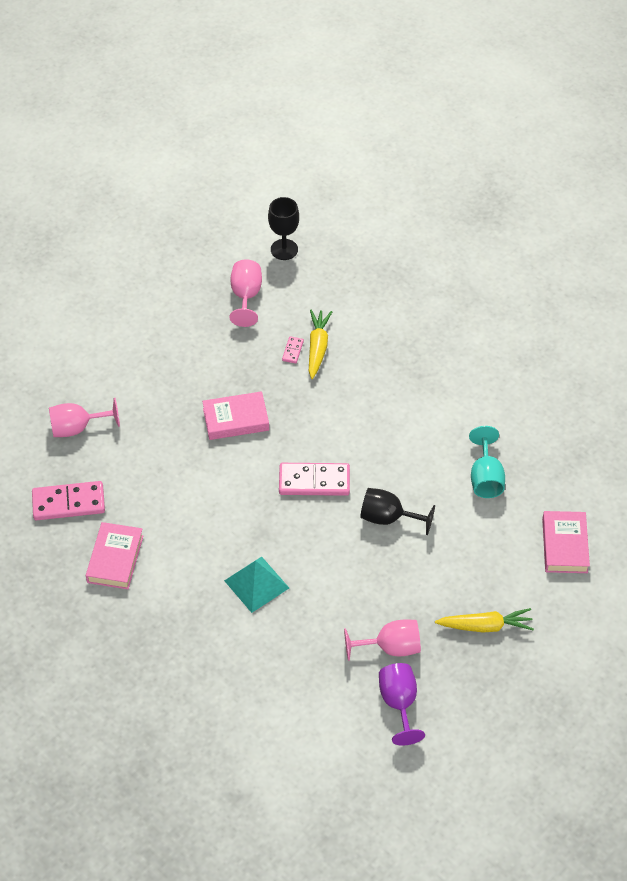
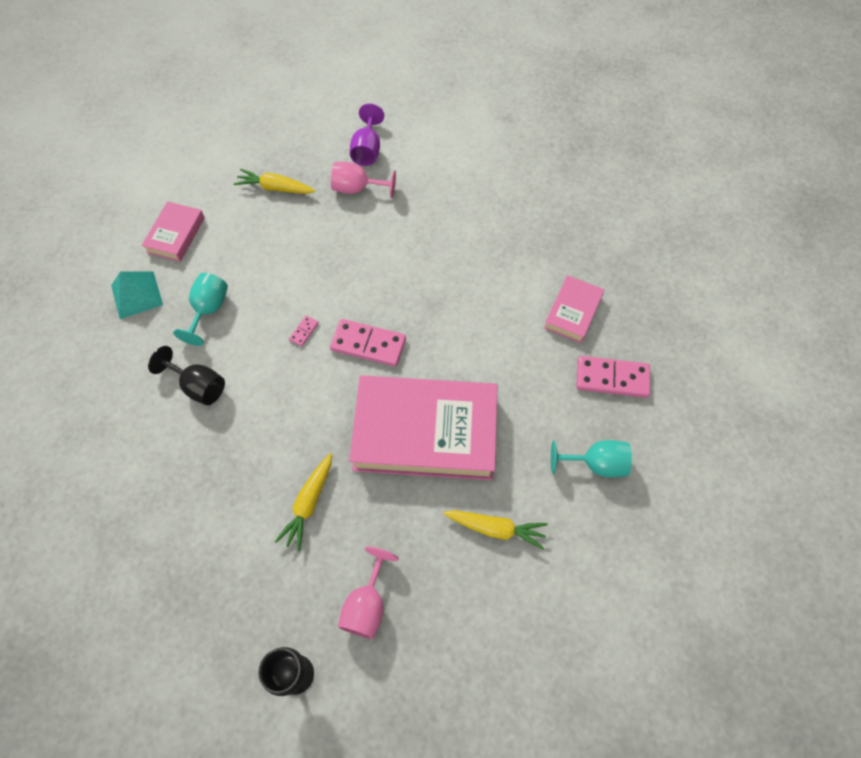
camera: 165 degrees left, 10 degrees up
pink goblet [49,398,120,437] -> turquoise goblet [551,440,632,478]
pink book [202,391,269,440] -> pink book [349,375,498,480], size x2.09
turquoise pyramid [224,557,289,613] -> turquoise pyramid moved to [111,271,163,319]
pink domino [282,336,304,364] -> pink domino moved to [289,316,319,347]
black goblet [360,488,435,535] -> black goblet moved to [148,346,225,405]
none -> yellow carrot [443,510,548,550]

